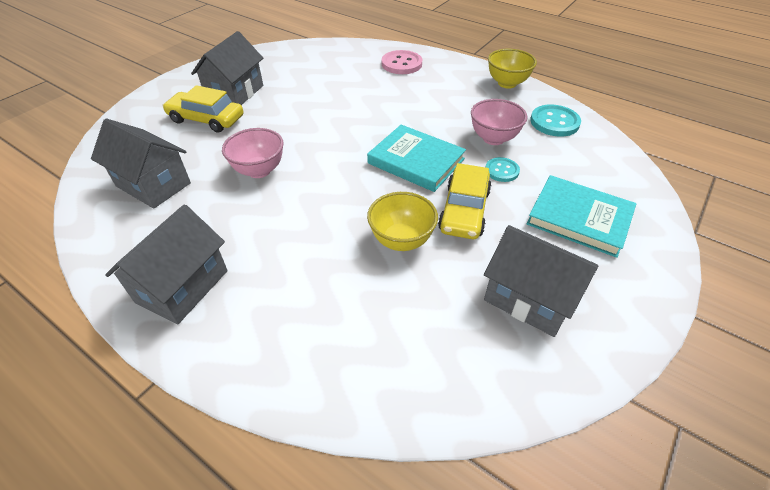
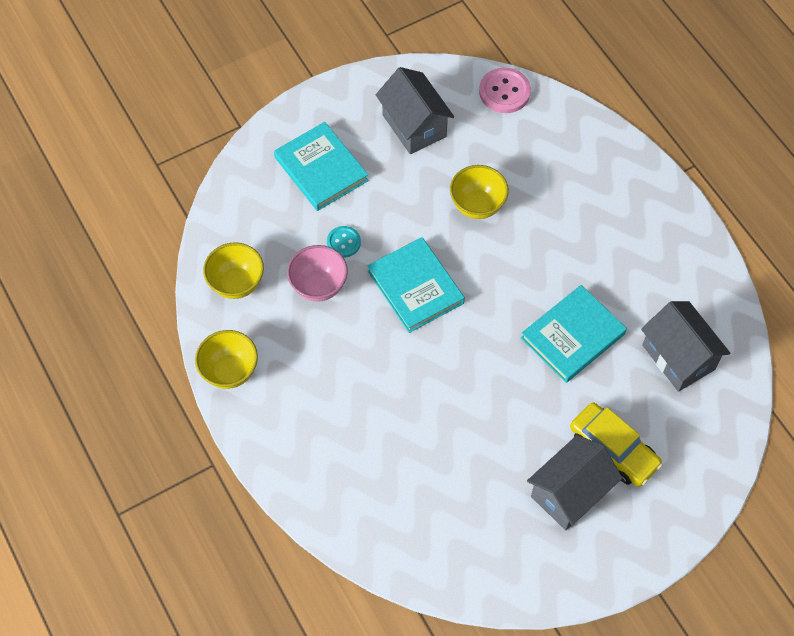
camera: 155 degrees left, 15 degrees up
grey house [105,204,228,324] -> none
pink bowl [222,128,284,178] -> turquoise book [521,285,627,383]
pink button [382,50,422,74] -> pink button moved to [479,68,531,113]
yellow car [438,163,492,239] -> none
turquoise button [530,104,581,137] -> yellow bowl [203,242,264,299]

